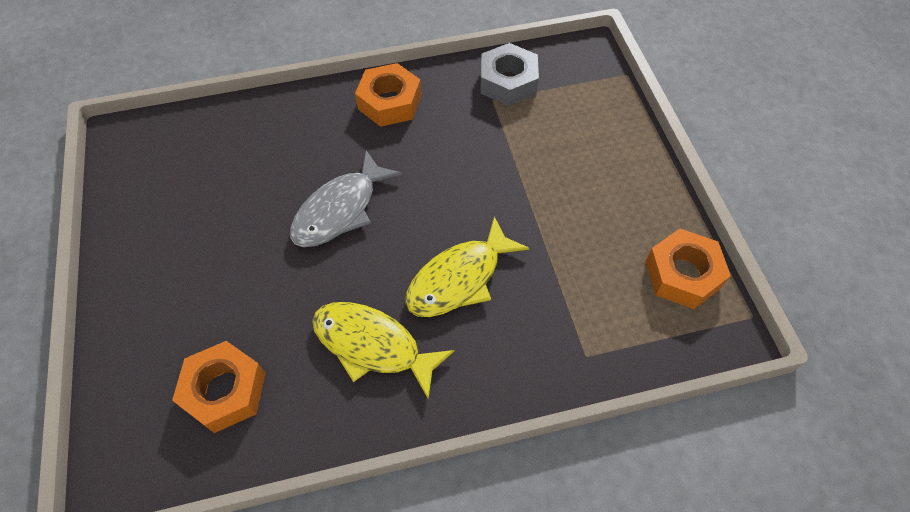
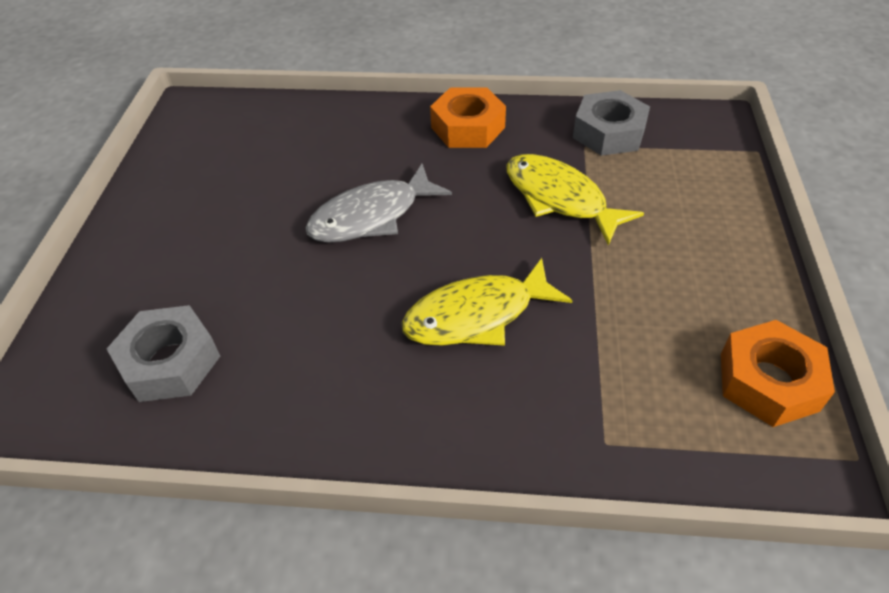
camera: 20 degrees right, 10 degrees down
orange nut [172,341,266,433] -> grey nut [107,305,220,402]
yellow fish [312,302,454,399] -> yellow fish moved to [506,154,644,245]

